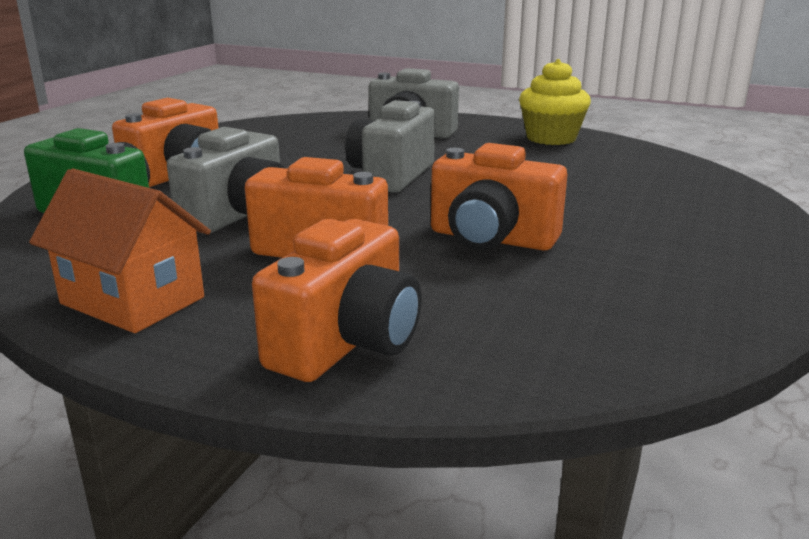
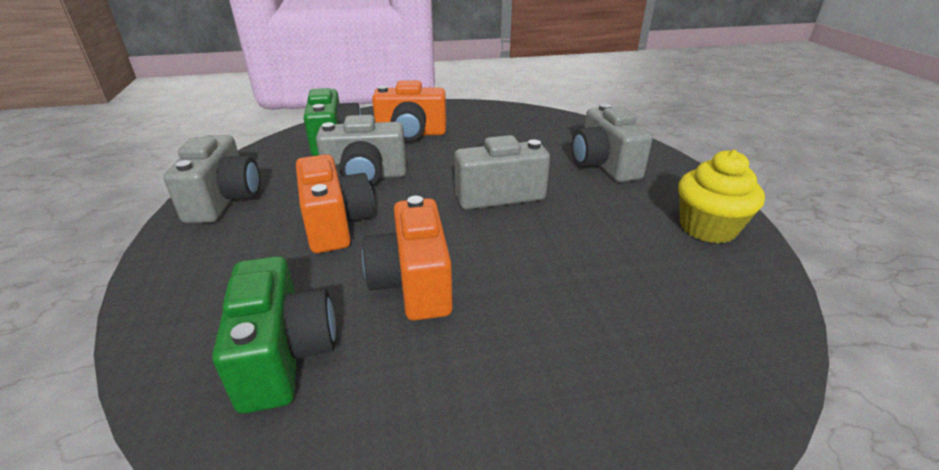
camera: 55 degrees right, 10 degrees up
orange house [29,168,211,333] -> grey camera [163,135,260,223]
orange camera [252,219,422,382] -> none
none -> green camera [212,256,336,414]

